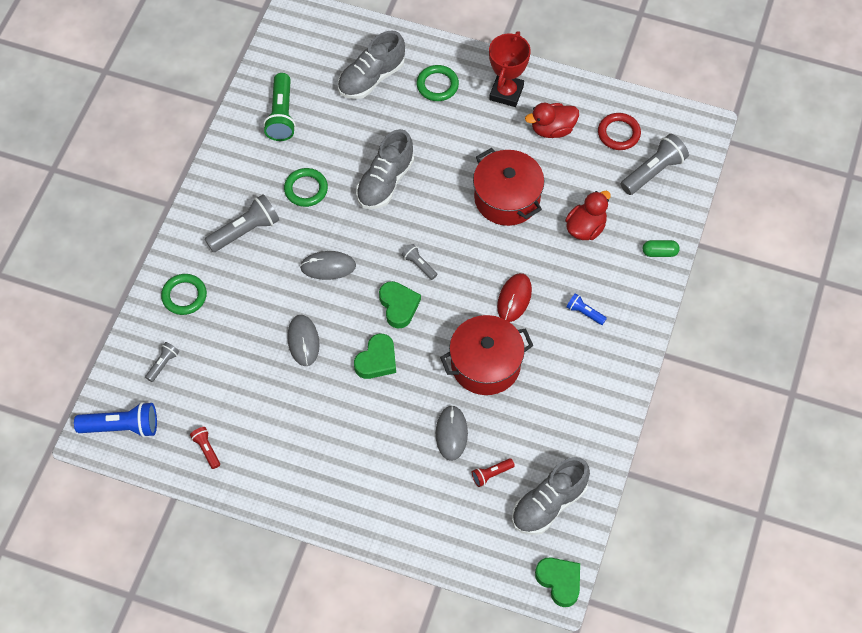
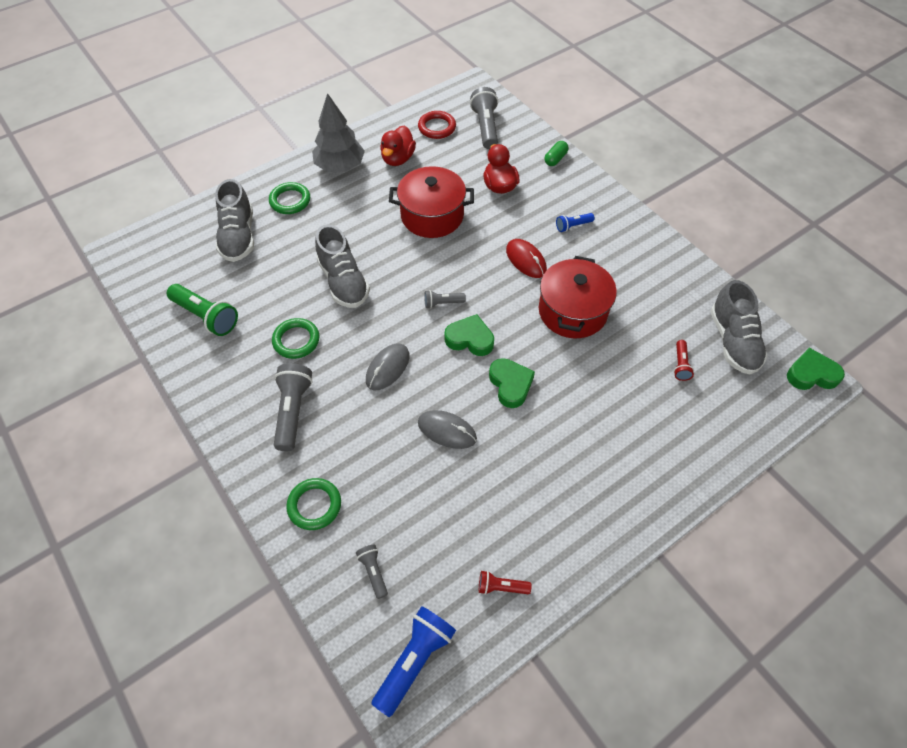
camera: 55 degrees left, 5 degrees down
grey mouse [436,405,468,461] -> none
red trophy [489,31,531,107] -> grey tree [312,93,365,172]

